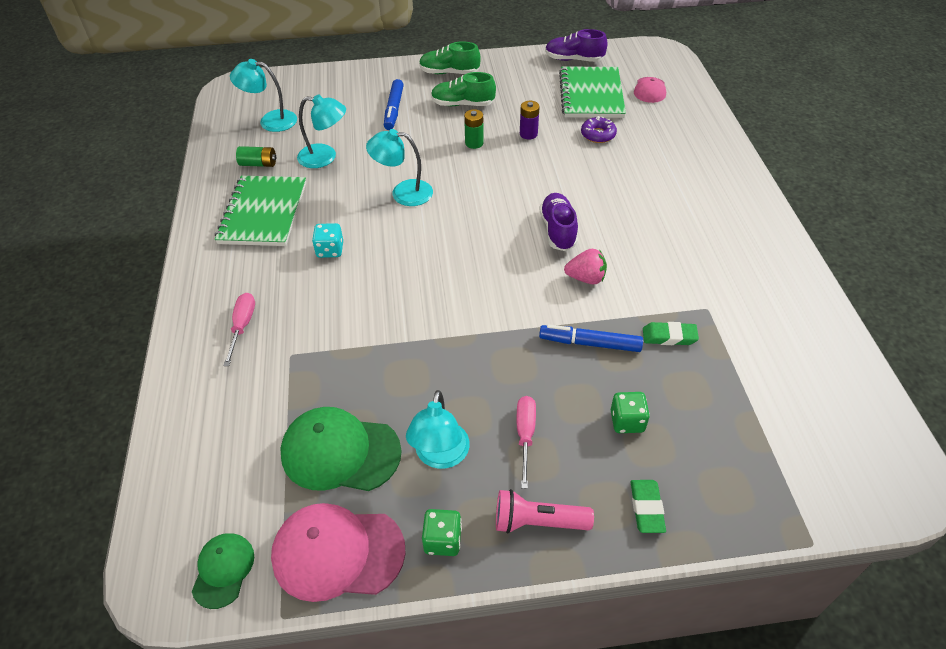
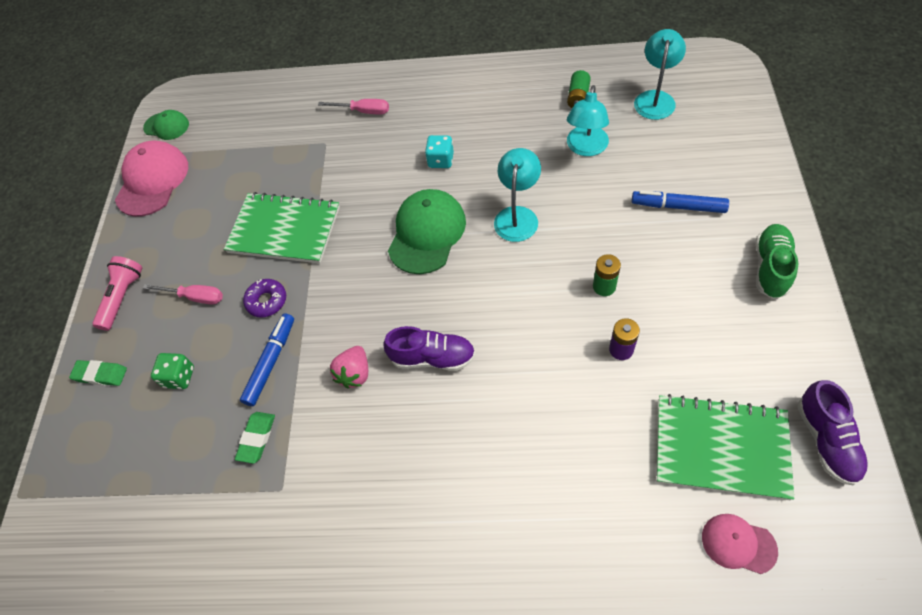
camera: 105 degrees right, 10 degrees up
green notebook [215,176,306,246] -> green notebook moved to [224,192,340,264]
green cap [280,407,402,491] -> green cap moved to [388,189,466,274]
turquoise lamp [406,390,470,469] -> none
green dice [422,509,462,556] -> none
green shoe [431,72,496,106] -> none
purple shoe [545,29,607,62] -> purple shoe turned 150 degrees clockwise [798,380,869,485]
purple donut [581,116,617,143] -> purple donut moved to [243,279,286,318]

